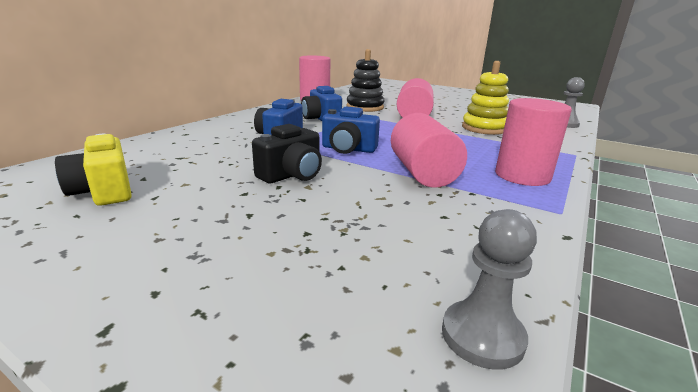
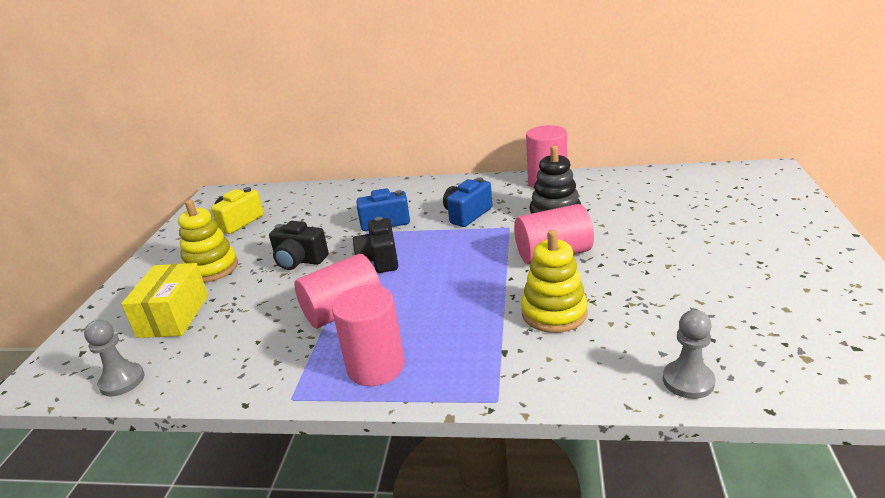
camera: 70 degrees right, 5 degrees up
blue camera [322,106,380,154] -> black camera [353,217,398,273]
none -> yellow box [121,263,208,338]
none -> yellow stacking toy [178,200,238,283]

